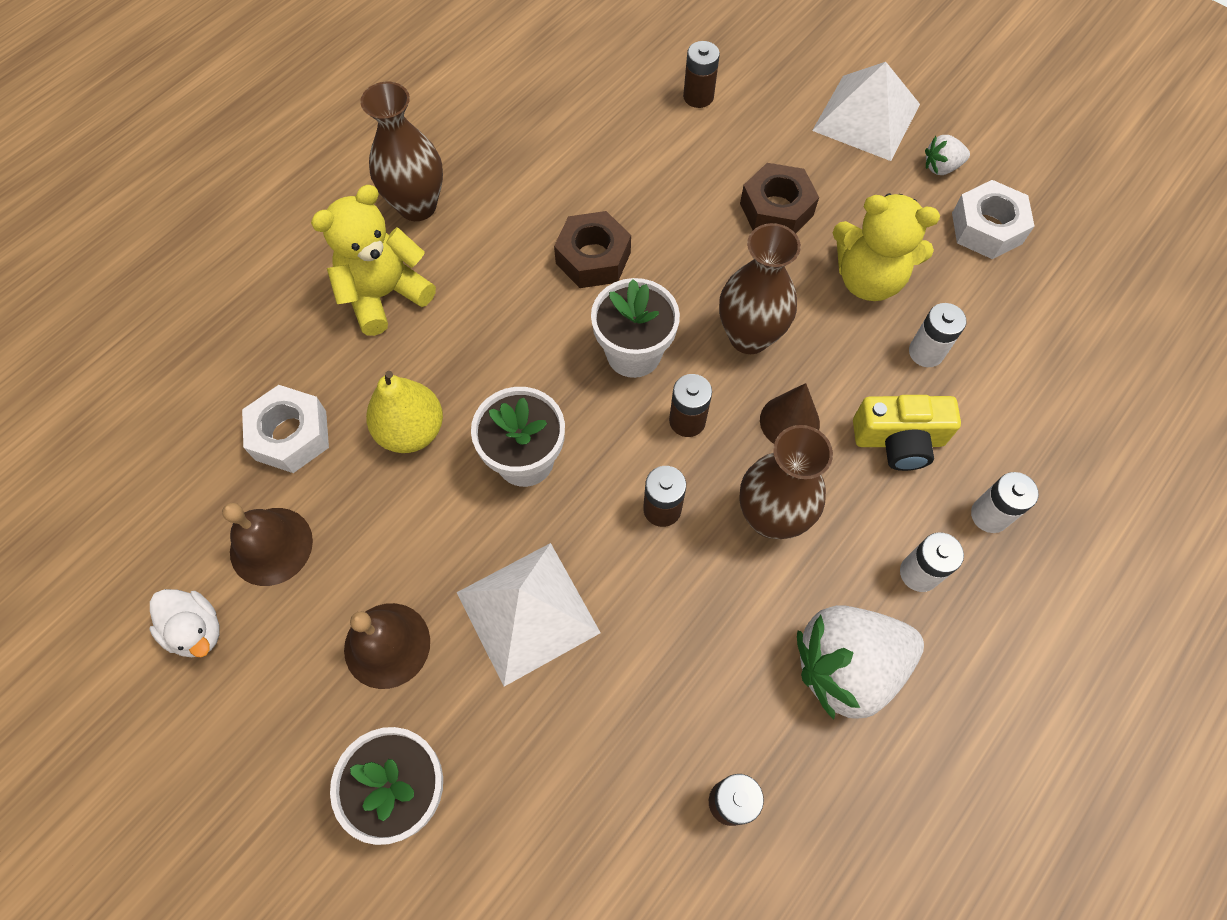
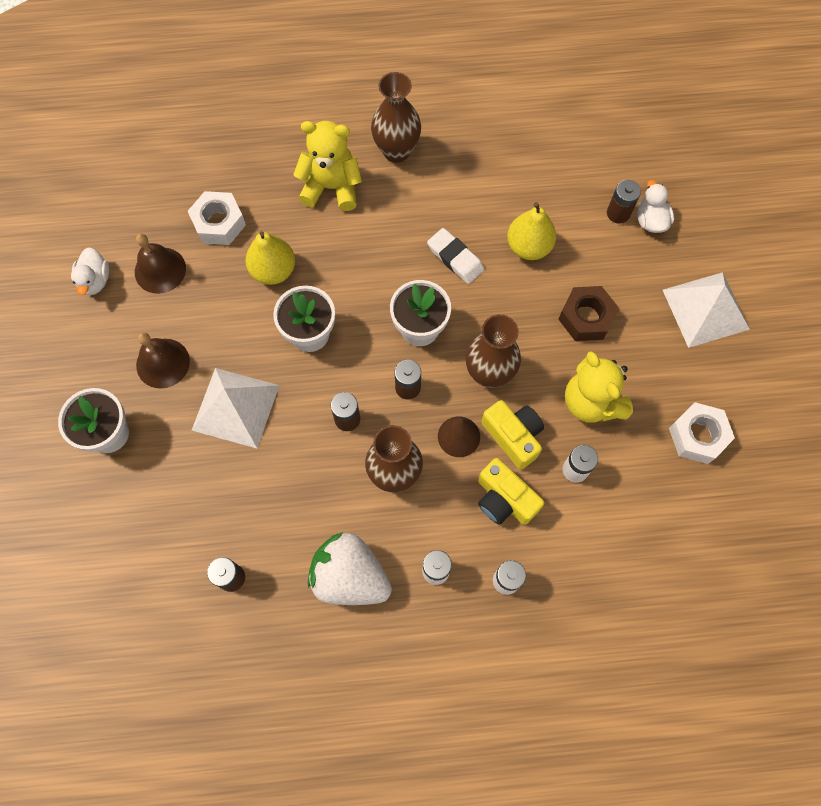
camera: 45 degrees right, 5 degrees up
brown nut [554,211,631,288] -> white eraser [427,228,484,284]
white strawberry [925,135,970,175] -> none
none -> yellow camera [481,400,544,469]
none -> yellow pear [507,202,556,260]
none -> white duck [637,180,674,233]

